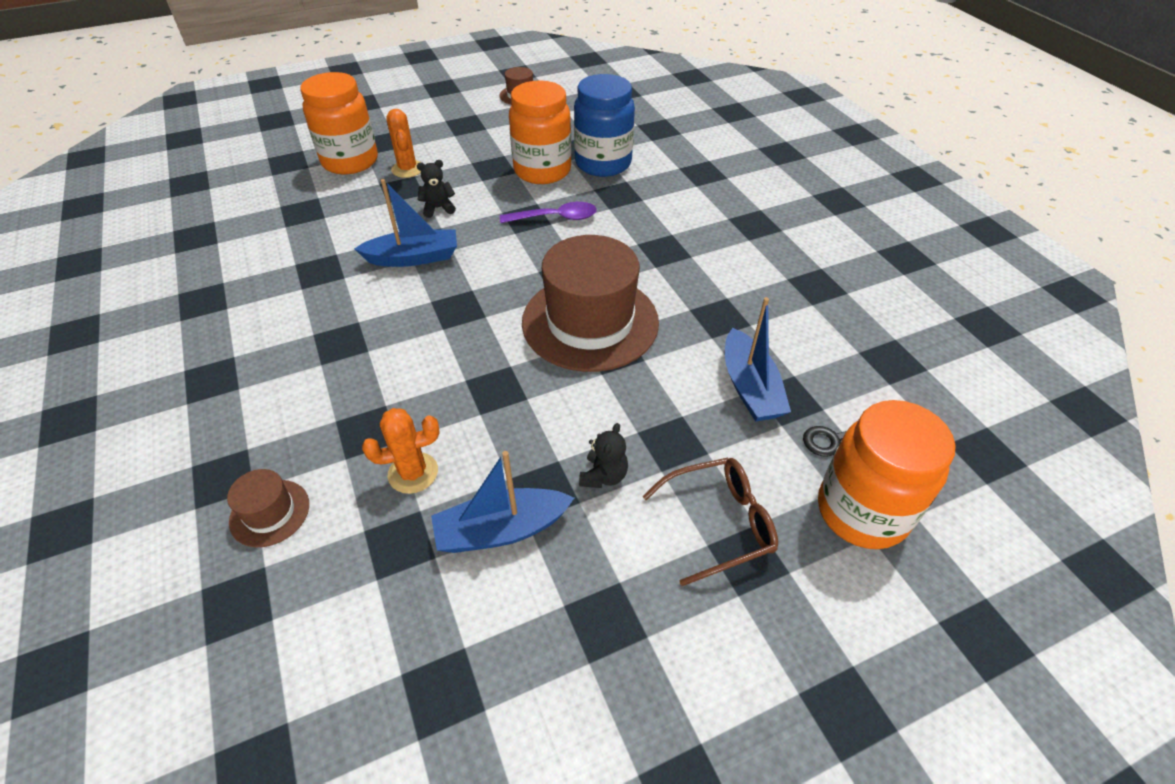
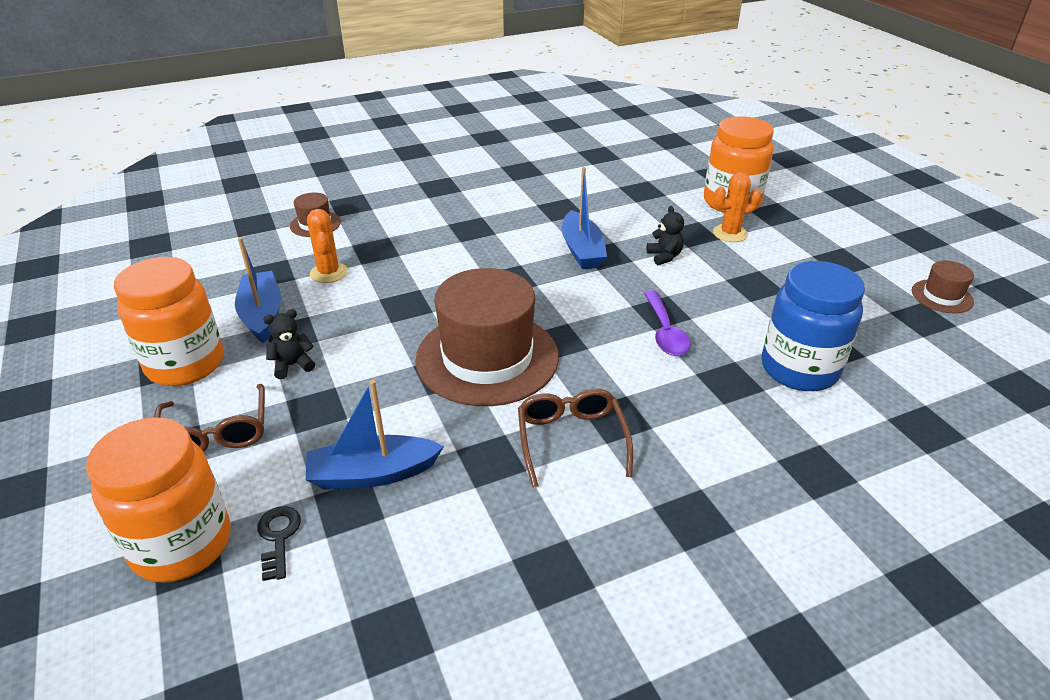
camera: 90 degrees right, 10 degrees down
orange jar [509,80,572,184] -> orange jar moved to [114,257,224,386]
black teddy bear [579,423,628,488] -> black teddy bear turned 135 degrees clockwise [263,309,315,379]
none -> brown glasses [518,389,633,488]

